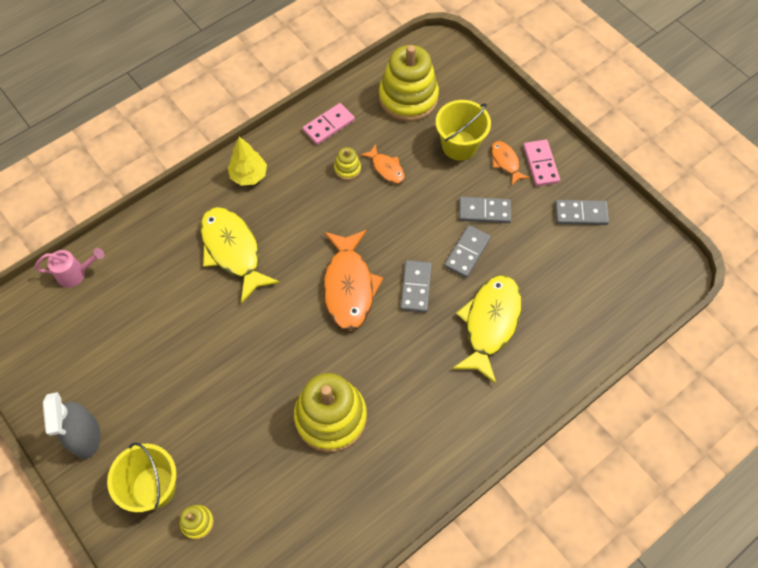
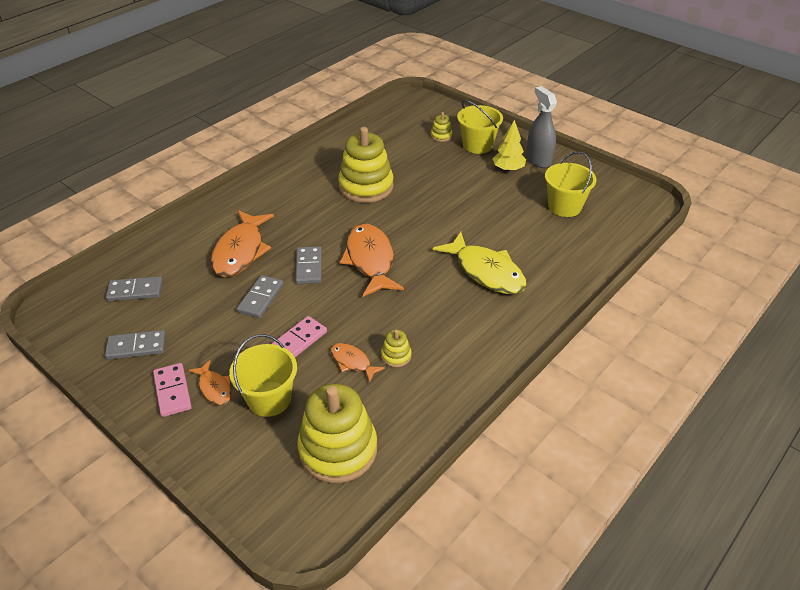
camera: 170 degrees right, 20 degrees down
pink watering can [34,248,104,287] -> none
yellow tree [228,137,267,186] -> yellow tree moved to [493,120,526,172]
pink domino [302,103,355,145] -> pink domino moved to [272,316,327,357]
yellow fish [452,275,522,384] -> orange fish [211,210,274,277]
grey domino [459,197,511,223] -> grey domino moved to [106,276,163,301]
none -> yellow bucket [545,151,596,217]

